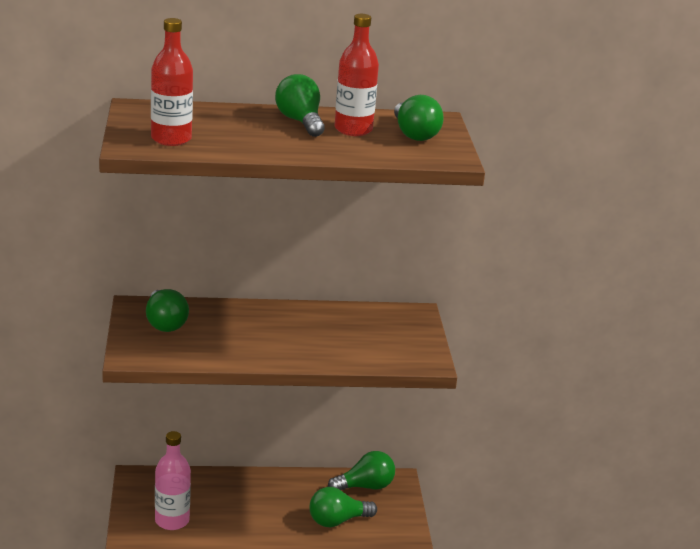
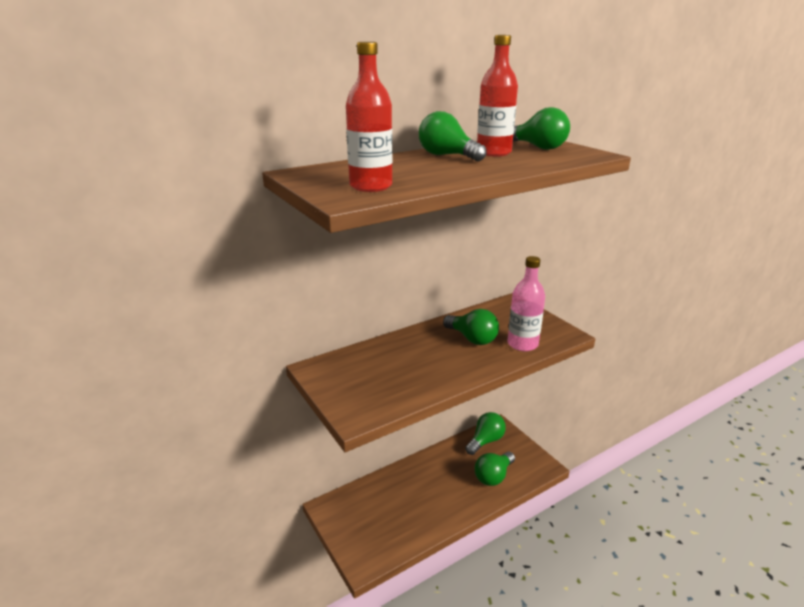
camera: 25 degrees left, 0 degrees up
green light bulb [146,289,189,332] -> green light bulb moved to [443,309,499,345]
pink bottle [155,431,191,530] -> pink bottle moved to [508,256,545,351]

